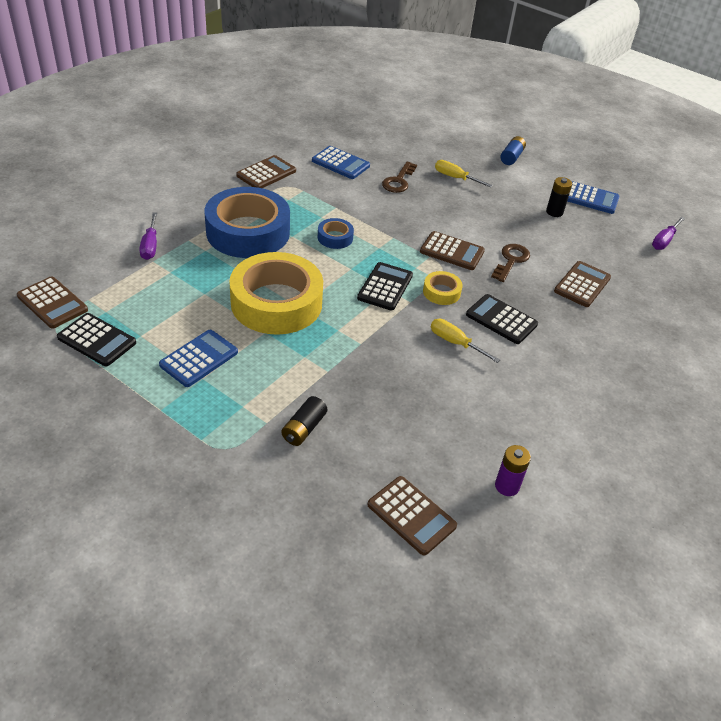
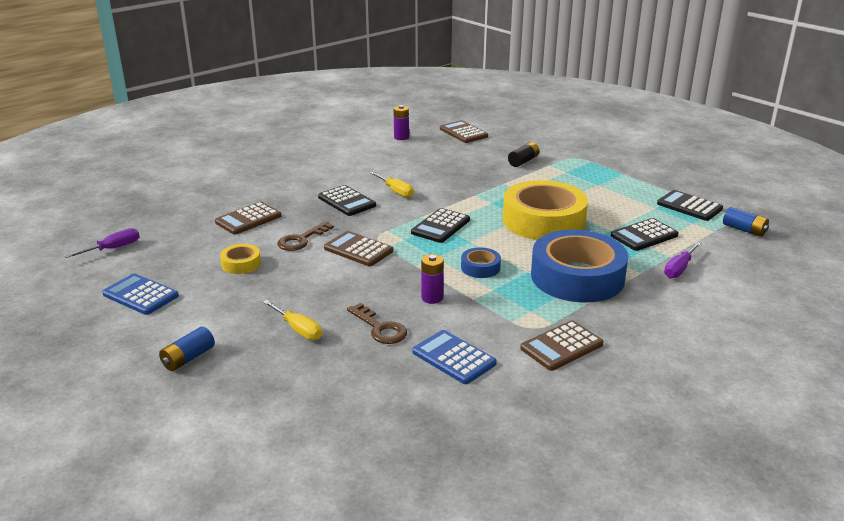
camera: 165 degrees left, 15 degrees down
brown calculator [17,276,88,329] -> blue battery [723,207,769,237]
purple screwdriver [139,212,157,260] -> purple screwdriver turned 150 degrees counterclockwise [664,242,701,279]
blue calculator [159,330,238,387] -> none
brown key [382,161,417,193] -> brown key turned 105 degrees clockwise [347,303,407,344]
yellow tape [423,271,463,305] -> yellow tape moved to [220,244,261,274]
black battery [546,177,572,217] -> none
none -> purple battery [421,254,444,304]
none -> black calculator [611,218,679,251]

